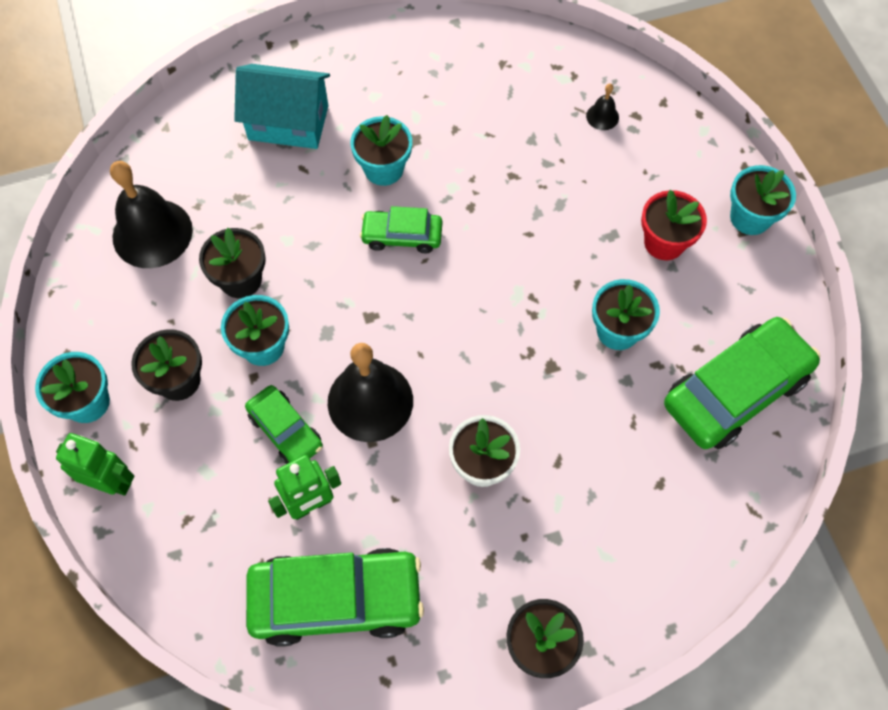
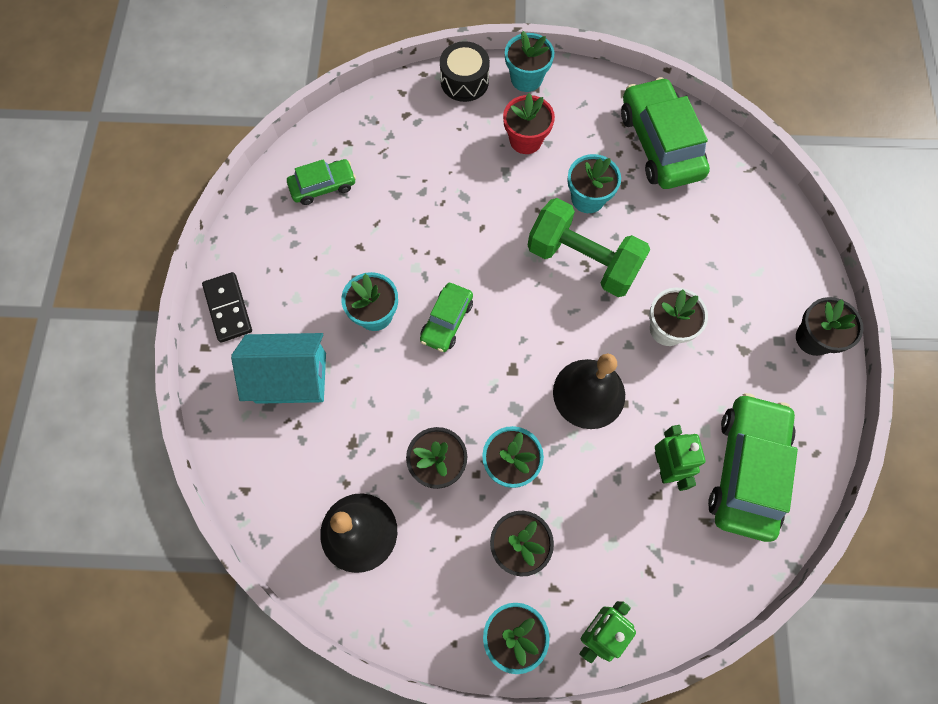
camera: 70 degrees left, 5 degrees up
turquoise house [234,64,330,149] -> turquoise house turned 60 degrees clockwise [231,333,326,404]
green car [245,385,323,464] -> green car moved to [287,159,356,205]
black bell [586,84,619,130] -> none
none -> black domino [202,272,252,342]
none -> black drum [440,41,490,102]
none -> green dumbbell [527,198,650,297]

